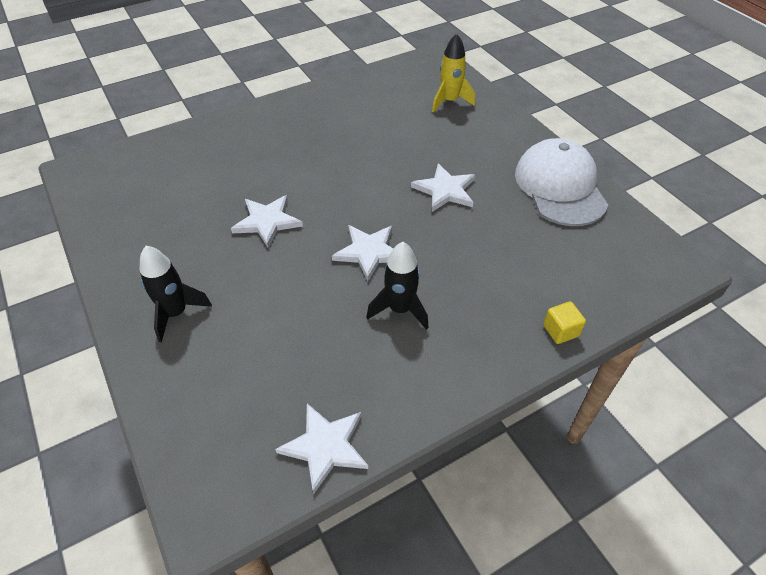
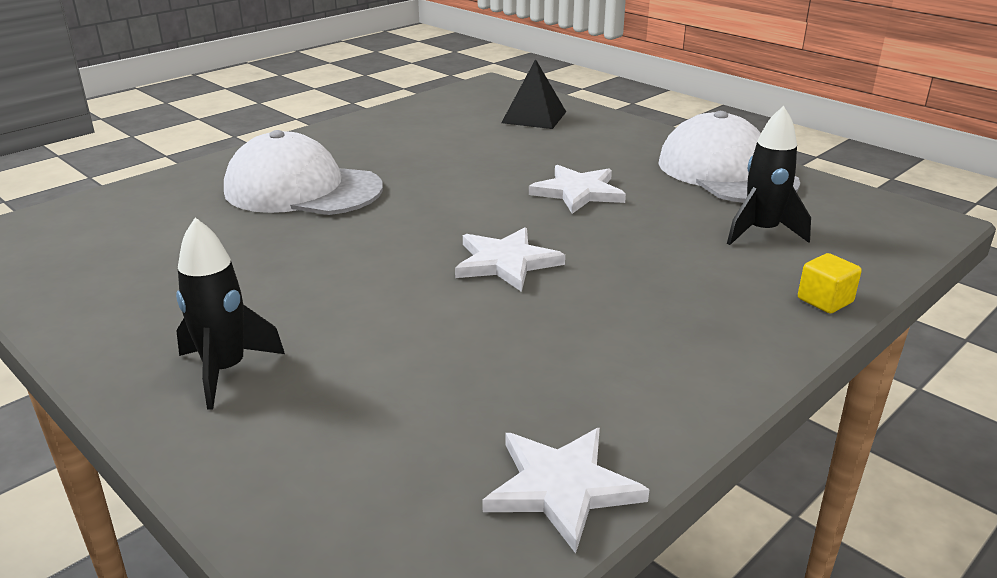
camera: 15 degrees left, 20 degrees down
white star [231,195,303,248] -> none
black rocket [366,242,429,330] -> black rocket moved to [727,106,811,245]
yellow rocket [432,33,475,113] -> black pyramid [501,59,566,129]
none -> white cap [224,130,383,215]

